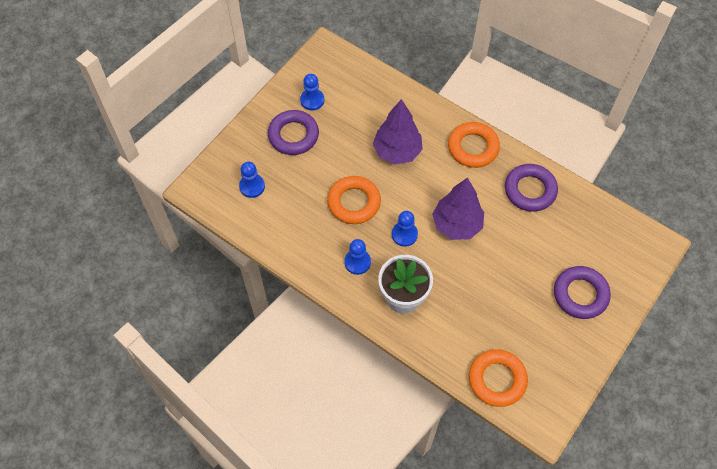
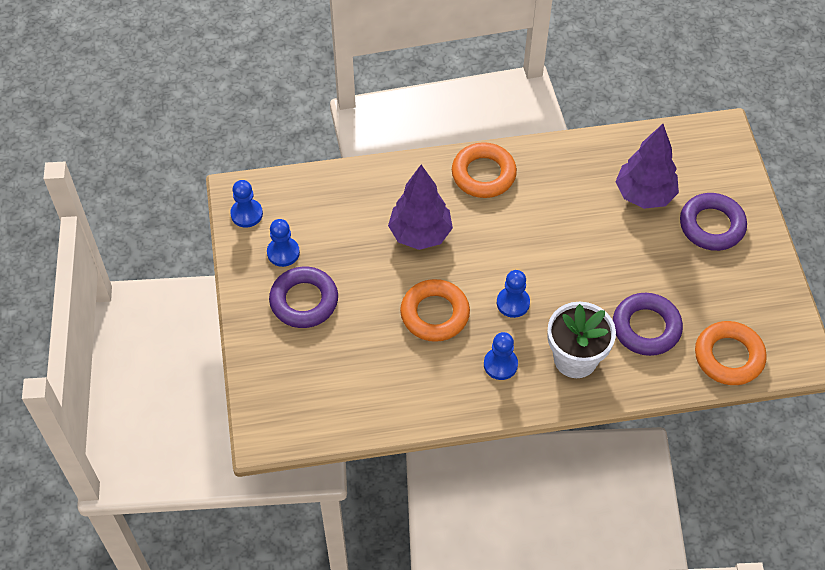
camera: 45 degrees left, 5 degrees down
blue pawn [239,162,265,198] -> blue pawn moved to [230,180,263,228]
purple tree [432,178,484,240] -> purple tree moved to [616,124,679,209]
purple ring [505,164,558,212] -> purple ring moved to [613,293,683,356]

